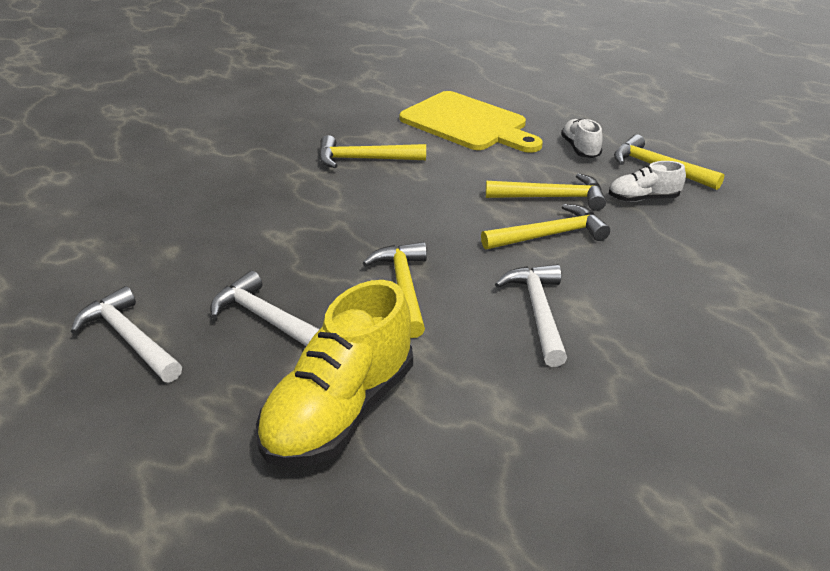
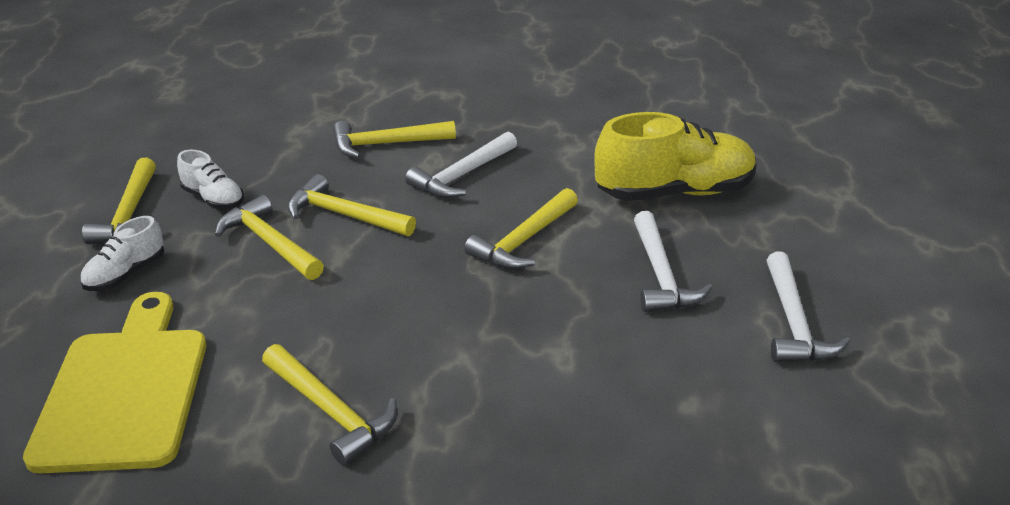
camera: 135 degrees left, 0 degrees up
none -> yellow hammer [333,121,456,158]

